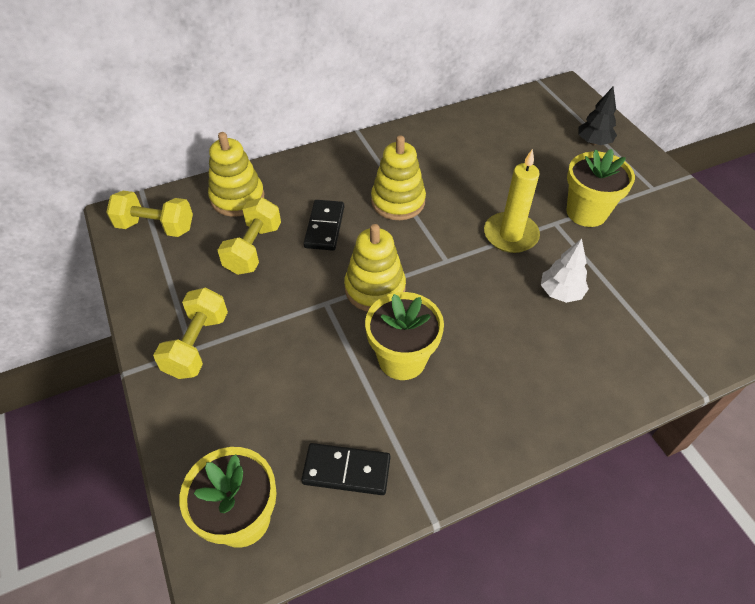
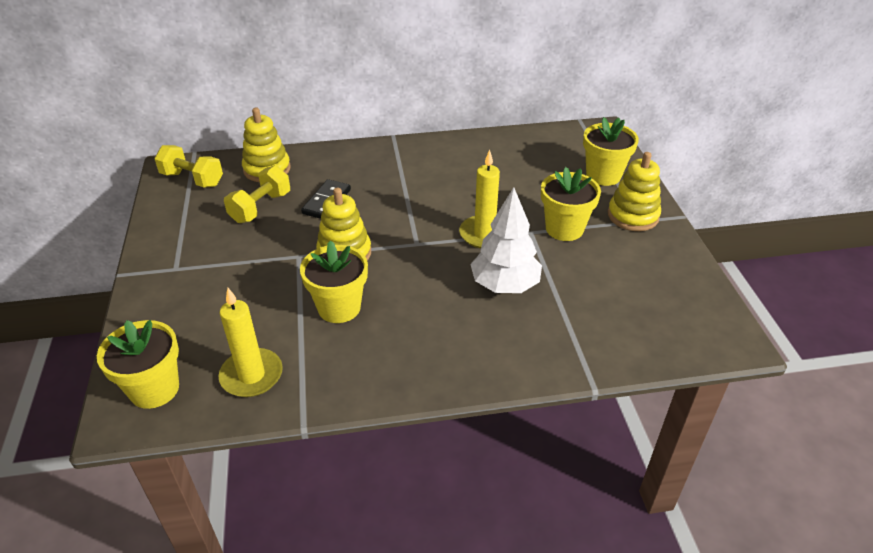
camera: 15 degrees right, 10 degrees down
yellow dumbbell [153,288,228,379] -> none
black domino [301,443,390,495] -> yellow candle [218,288,283,397]
yellow stacking toy [371,135,426,220] -> yellow stacking toy moved to [608,152,661,231]
white tree [541,239,589,303] -> white tree [470,187,542,293], size x1.64
black tree [579,87,617,145] -> yellow flower pot [583,117,639,186]

